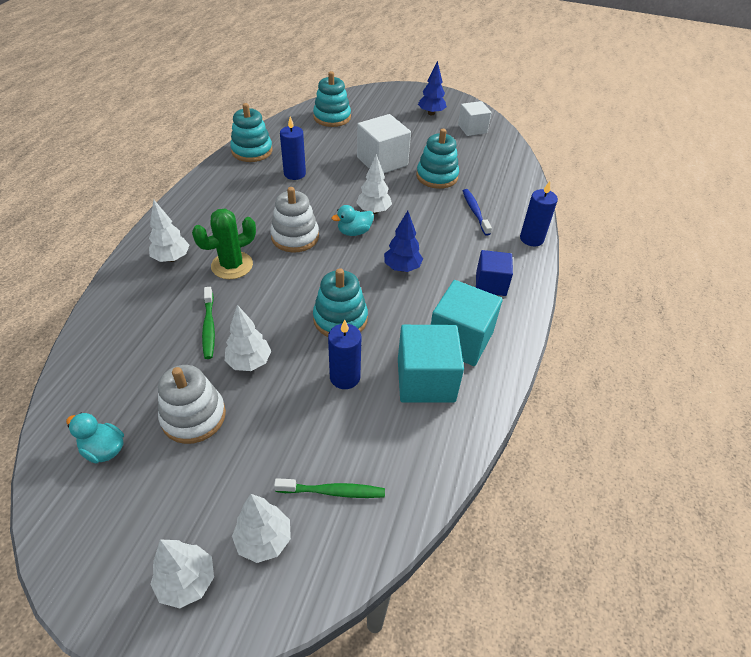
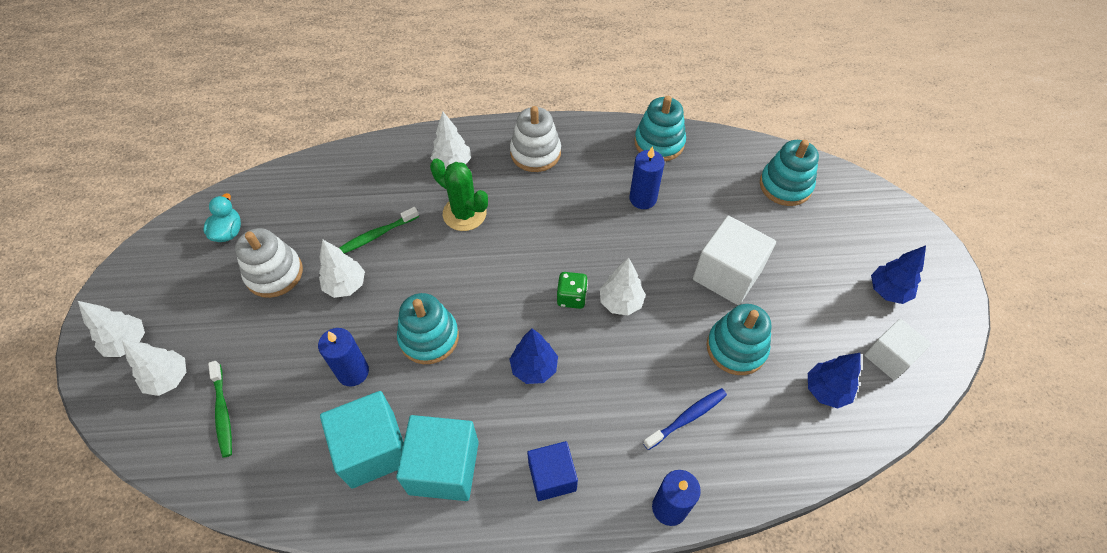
camera: 70 degrees right, 10 degrees up
white stacking toy [270,187,319,253] -> white stacking toy moved to [510,106,561,172]
turquoise duck [331,205,374,236] -> green dice [557,272,588,309]
none -> blue tree [808,353,861,408]

